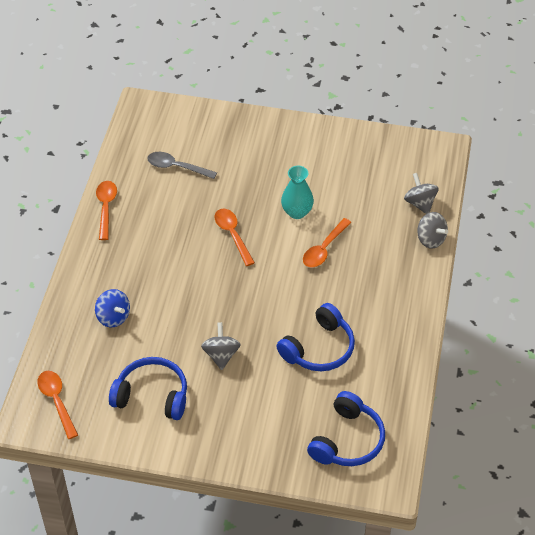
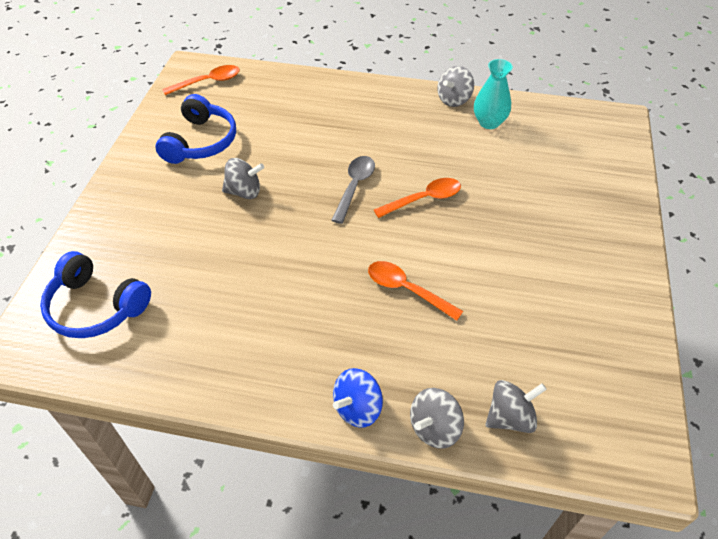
camera: 90 degrees right, 0 degrees up
blue spinning top [95,289,130,327] -> blue spinning top moved to [333,368,383,428]
orange spoon [96,181,117,240] -> grey spinning top [437,66,474,107]
grey spoon [147,152,217,179] -> grey spoon moved to [331,156,375,224]
blue headphones [277,303,355,371] -> none
turquoise vase [281,166,314,219] -> turquoise vase moved to [474,59,513,129]

